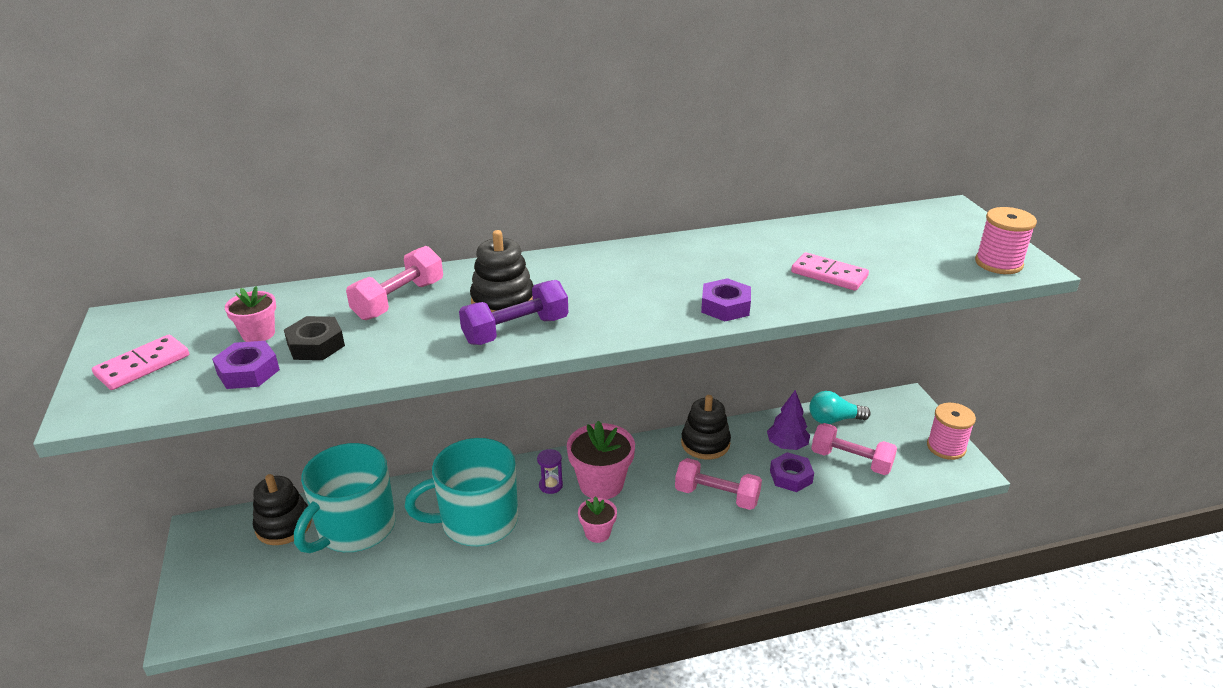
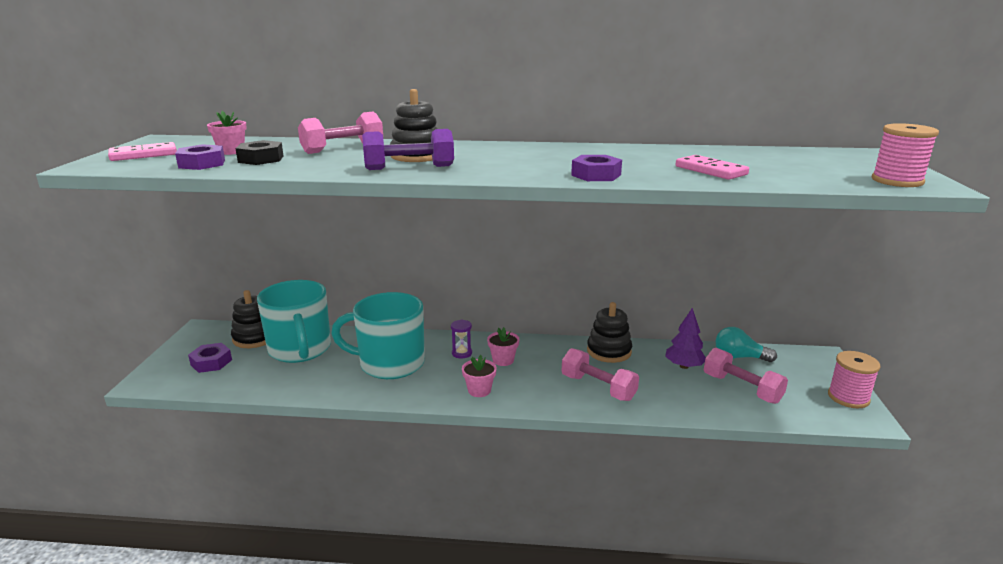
camera: 20 degrees right, 10 degrees down
turquoise mug [294,443,396,553] -> turquoise mug turned 75 degrees counterclockwise [257,280,331,363]
pink flower pot [567,421,635,499] -> pink flower pot [487,327,519,366], size x0.55
purple nut [770,452,814,492] -> purple nut moved to [188,343,232,373]

